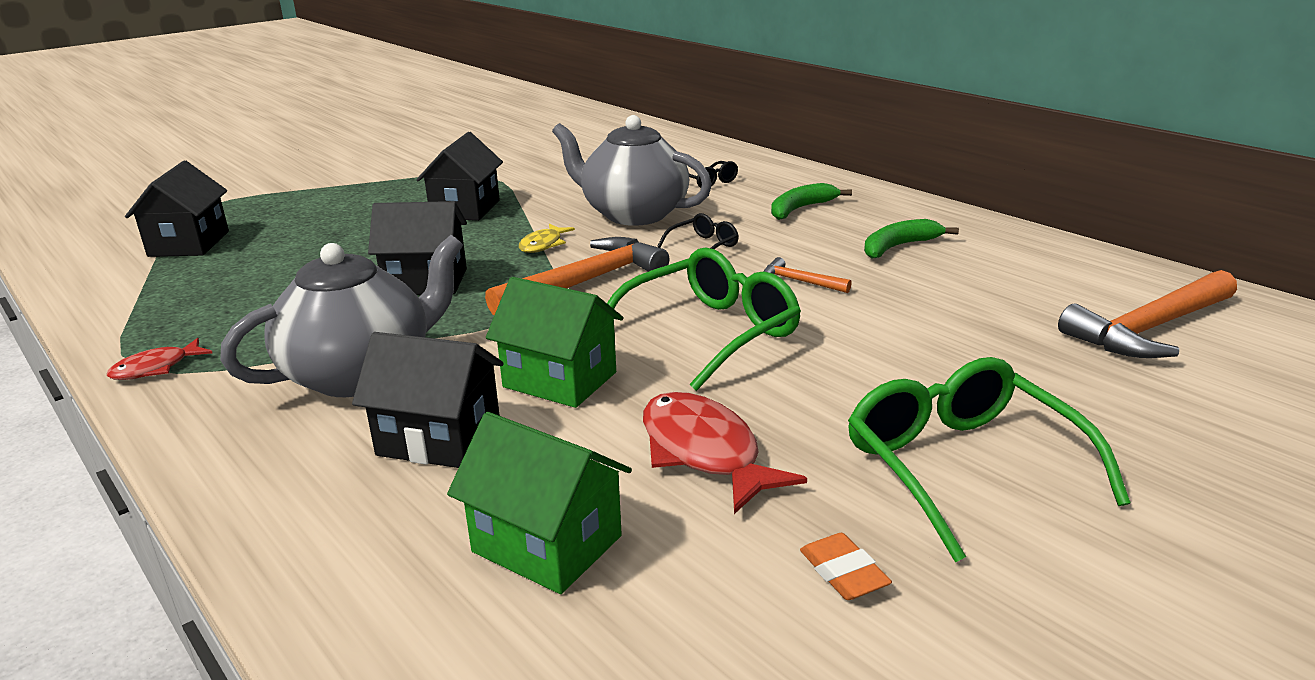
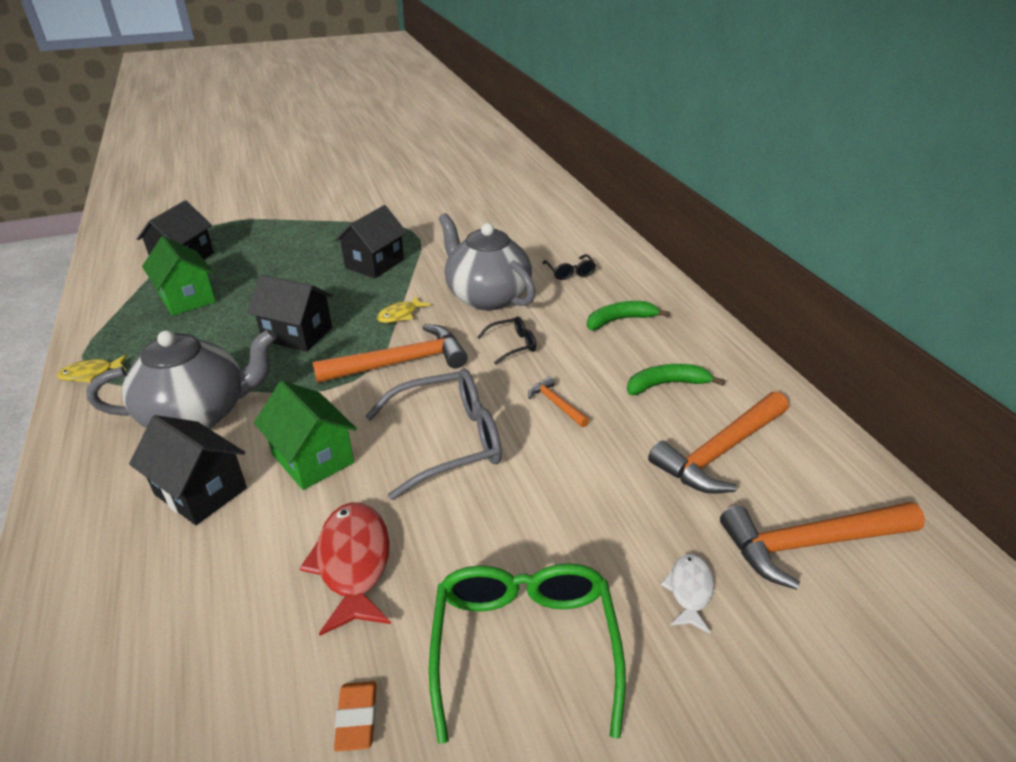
camera: 20 degrees right, 10 degrees up
red fish [107,338,212,380] -> yellow fish [57,355,127,382]
green house [447,412,632,594] -> green house moved to [142,236,216,316]
green glasses [607,248,801,391] -> grey glasses [365,369,502,500]
none -> orange hammer [648,391,789,494]
none -> white fish [660,554,714,634]

